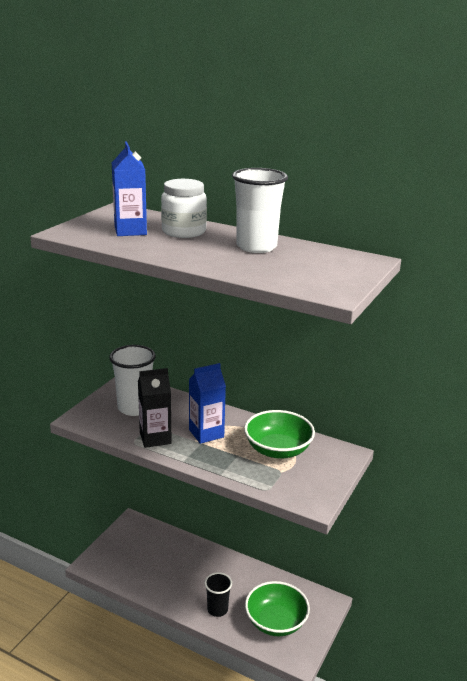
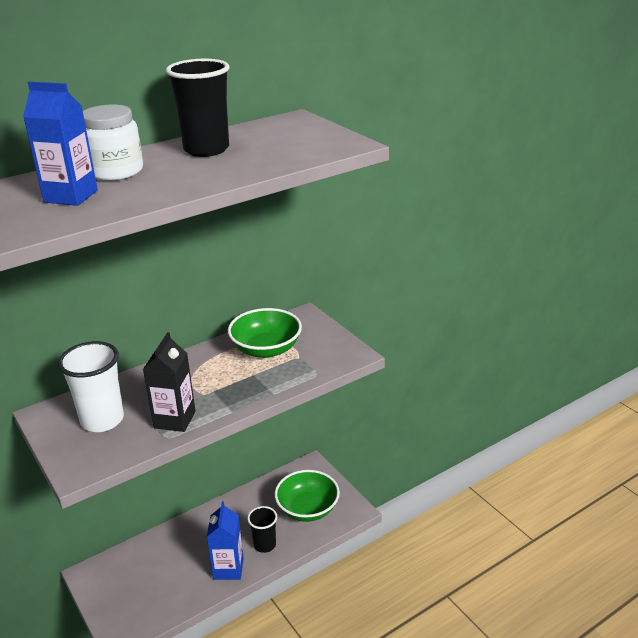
camera: 60 degrees left, 5 degrees up
blue carton [189,363,226,444] -> blue carton moved to [207,501,244,580]
white cup [232,168,288,253] -> black cup [166,59,229,157]

